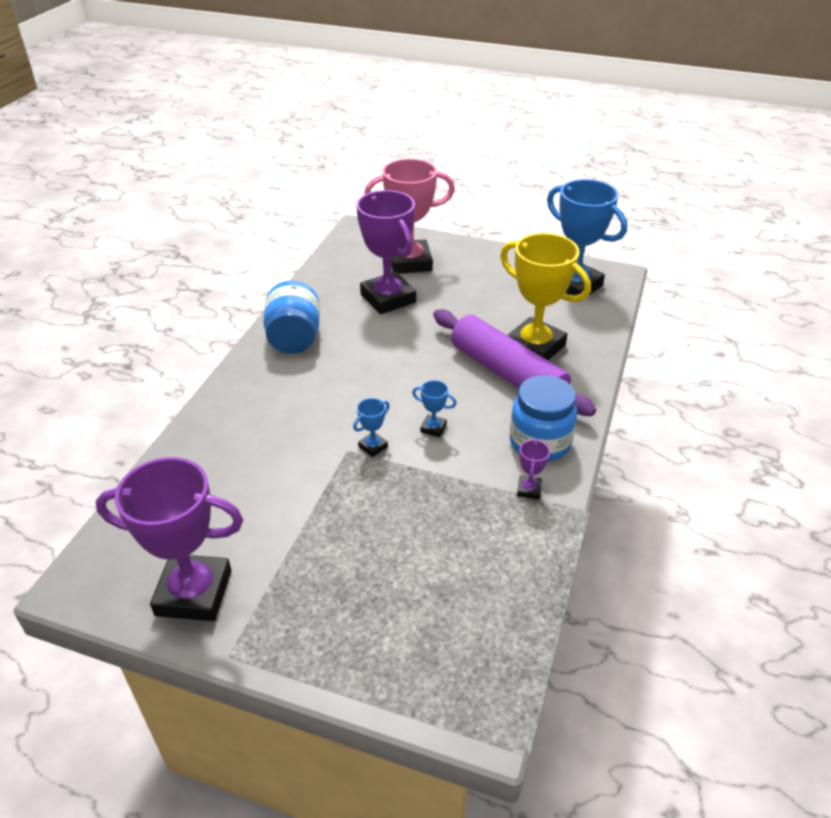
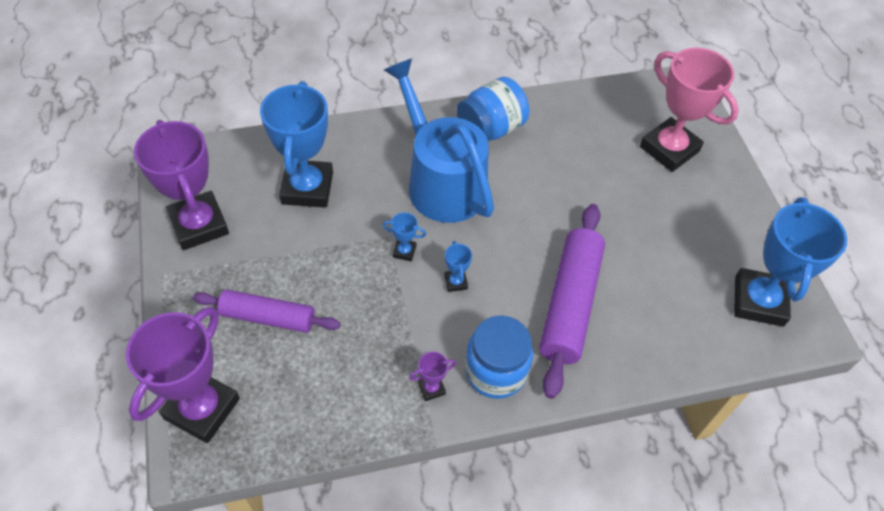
camera: 55 degrees right, 15 degrees up
purple trophy [356,190,416,314] -> purple trophy moved to [126,307,240,443]
yellow trophy [500,233,591,360] -> none
none -> purple rolling pin [193,290,341,333]
none -> blue trophy [260,81,333,208]
none -> blue watering can [384,58,494,223]

